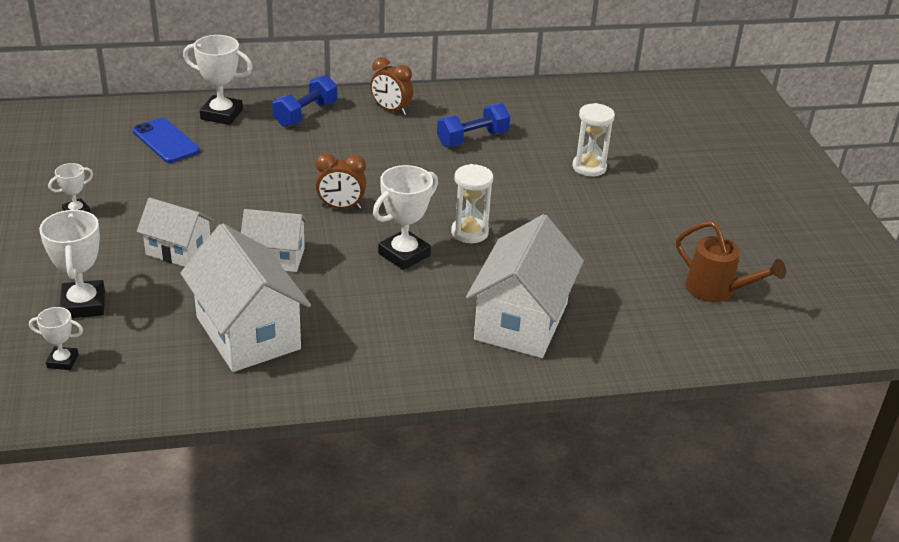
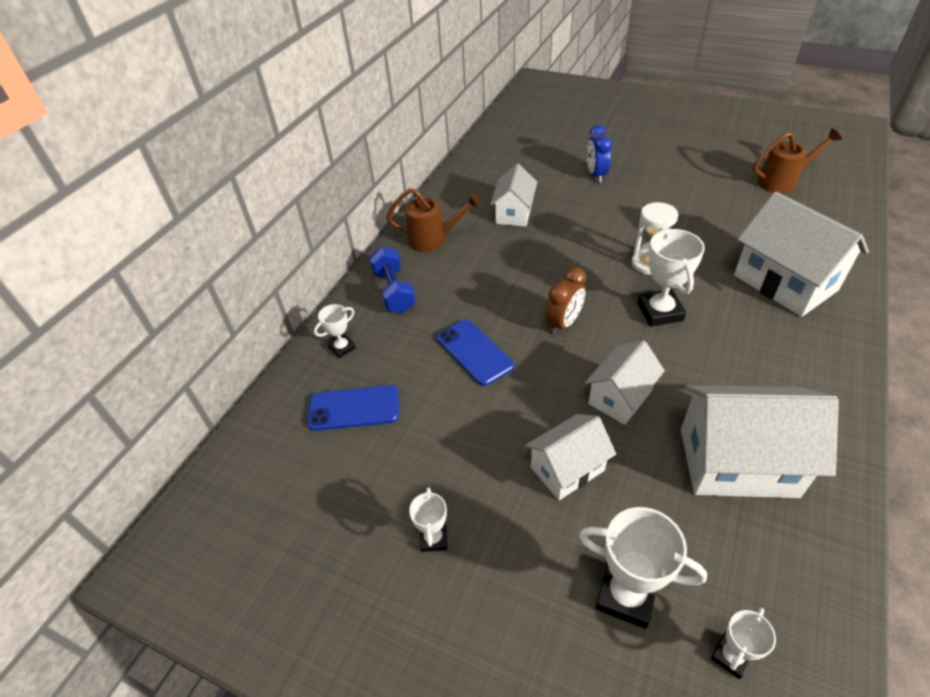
camera: 50 degrees left, 10 degrees up
white trophy [183,35,253,125] -> white trophy [314,304,356,358], size x0.56
brown clock [370,57,413,115] -> brown watering can [386,188,481,252]
blue dumbbell [437,103,510,147] -> white house [490,164,537,227]
white hourglass [572,103,615,176] -> blue clock [587,125,612,183]
none -> blue phone [437,320,514,386]

